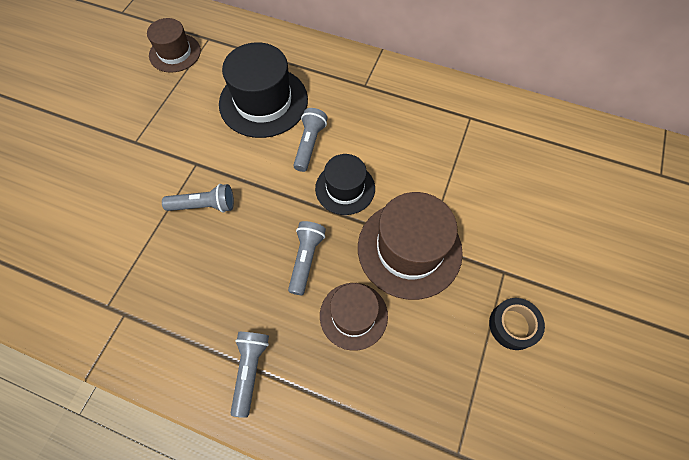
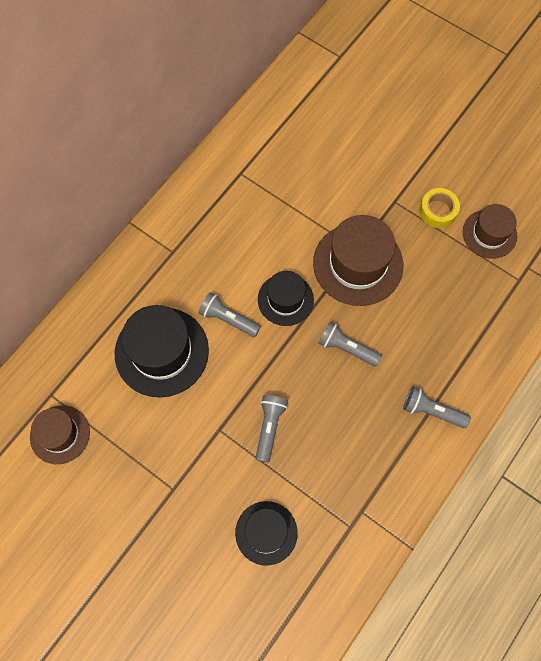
camera: 75 degrees left, 5 degrees up
brown hat [320,283,388,351] -> brown hat moved to [463,204,517,259]
black tape [489,298,545,350] -> yellow tape [419,188,460,228]
none -> black hat [235,501,298,566]

